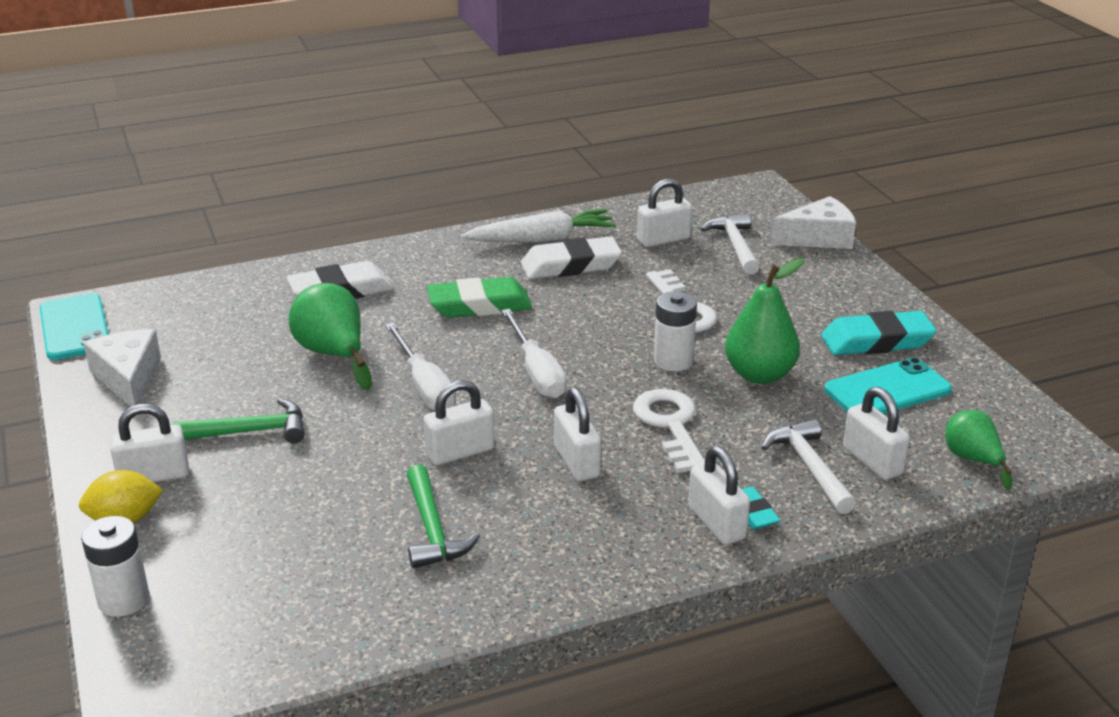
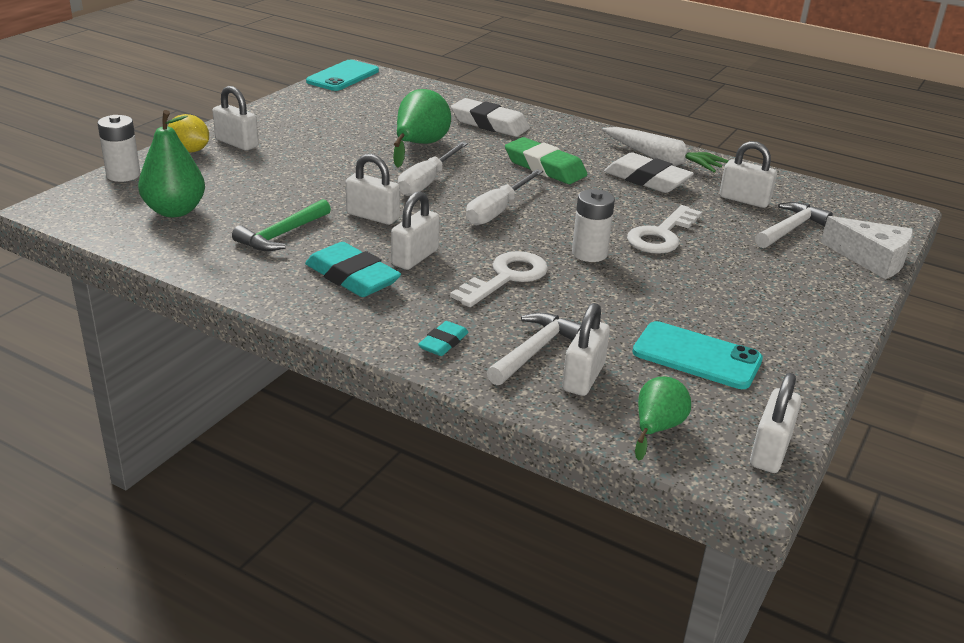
camera: 50 degrees right, 0 degrees up
white cheese [84,329,161,407] -> none
green hammer [172,398,304,443] -> none
white padlock [688,446,750,545] -> white padlock moved to [750,373,801,473]
green pear [725,258,804,384] -> green pear moved to [138,110,205,217]
turquoise eraser [821,311,937,355] -> turquoise eraser moved to [305,242,401,297]

